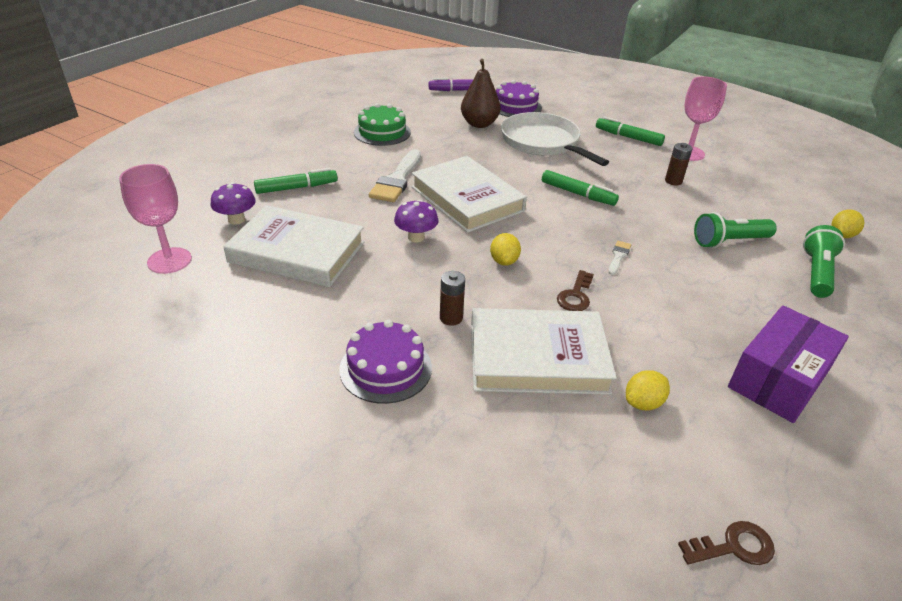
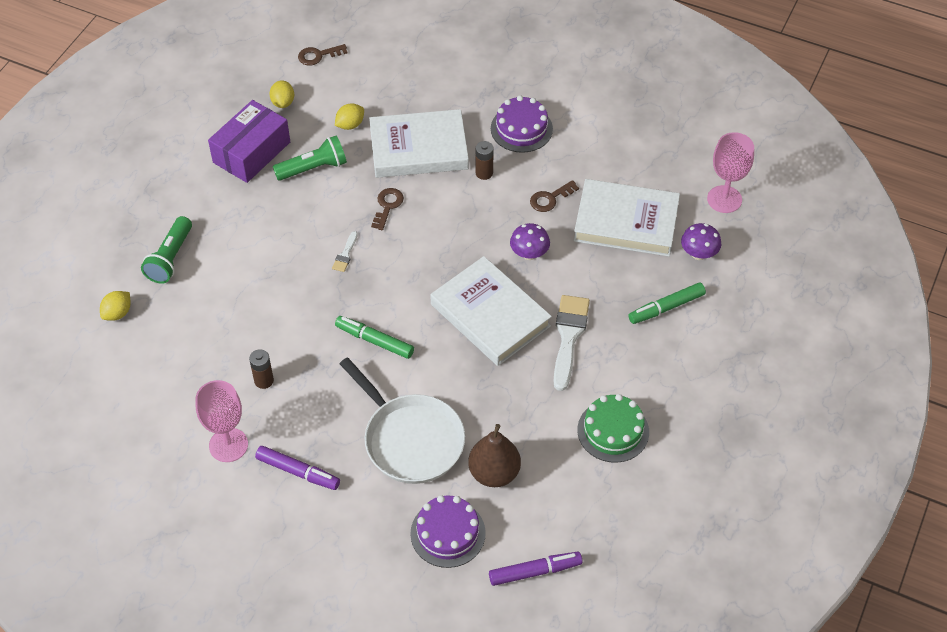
camera: 175 degrees right, 15 degrees up
yellow lemon [490,233,521,266] -> yellow lemon moved to [269,80,294,108]
green marker [596,117,665,146] -> purple marker [255,446,340,490]
green flashlight [694,212,777,248] -> green flashlight moved to [273,135,347,181]
none -> brown key [530,180,579,212]

